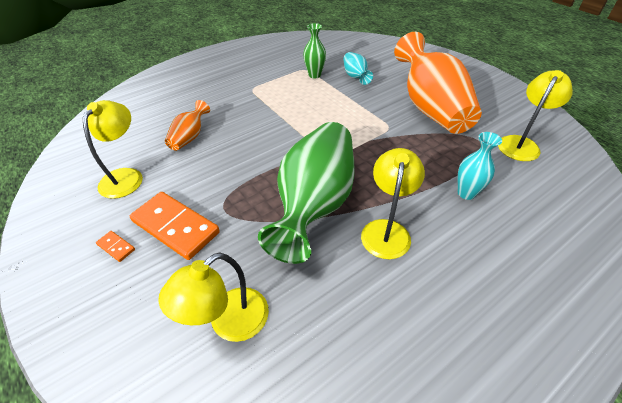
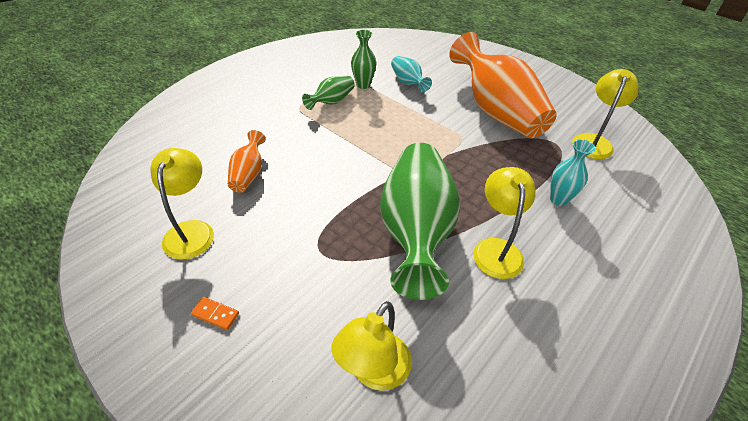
camera: 15 degrees left, 0 degrees up
orange domino [130,192,220,260] -> none
none -> green vase [302,76,355,110]

